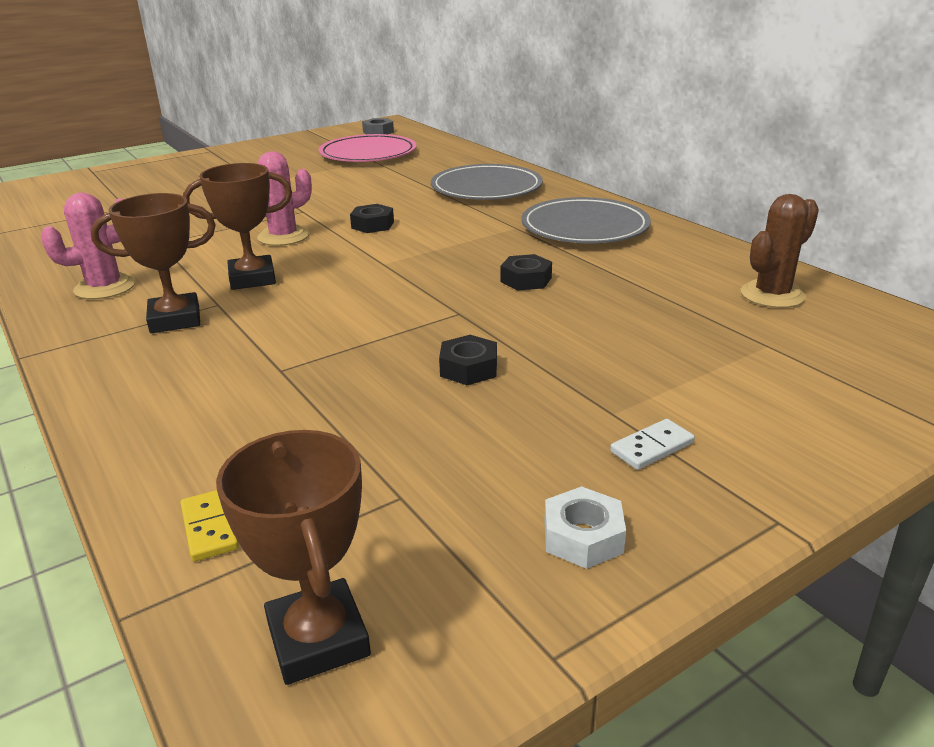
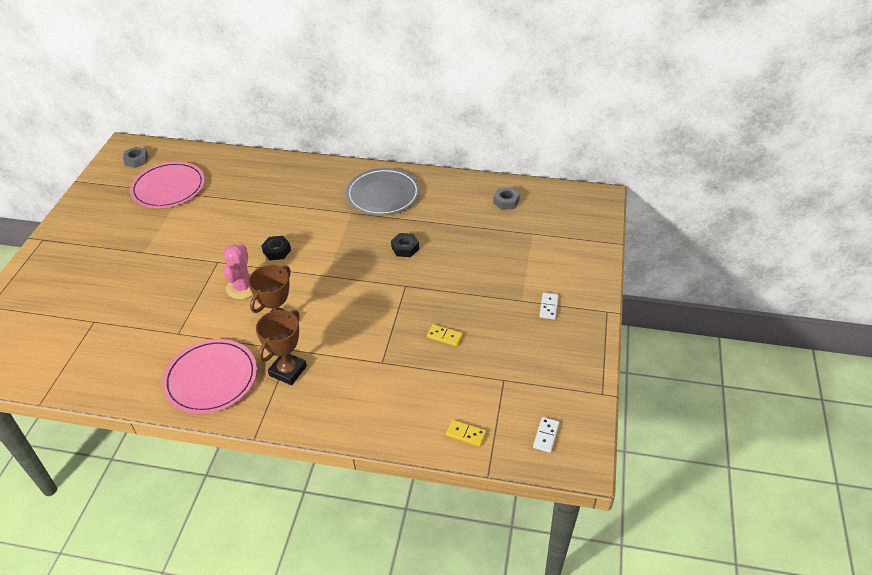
camera: 45 degrees left, 15 degrees up
pink cactus [41,193,135,299] -> pink plate [162,339,257,414]
brown trophy [216,430,371,685] -> white domino [533,417,560,453]
grey plate [431,164,543,200] -> none
black nut [439,335,497,385] -> none
white nut [544,486,626,569] -> none
brown cactus [741,194,819,308] -> grey nut [493,187,520,210]
none -> yellow domino [427,324,463,346]

